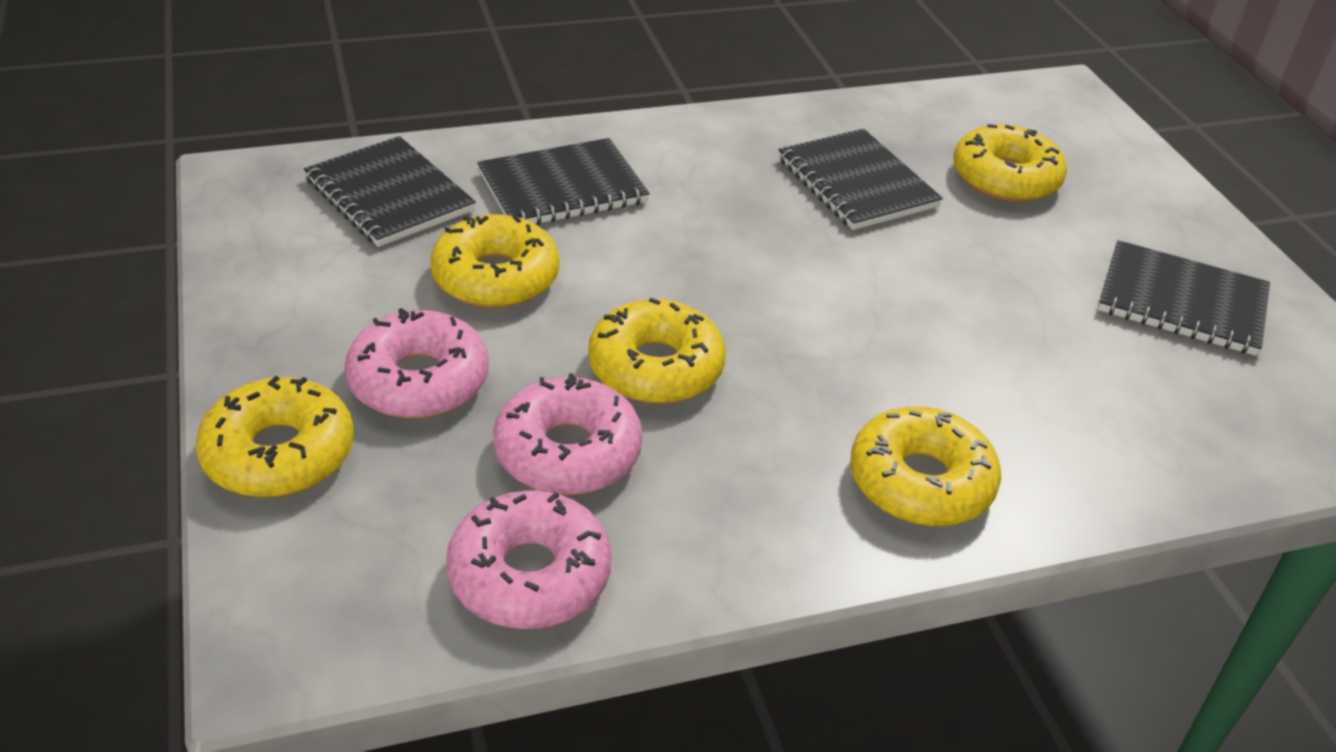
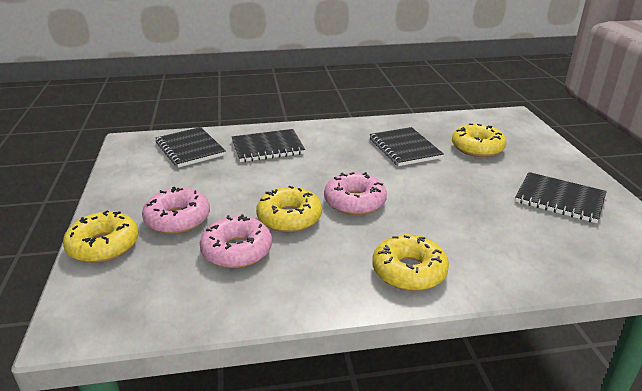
camera: 10 degrees right, 10 degrees down
yellow donut [431,214,560,308] -> none
pink donut [446,490,612,629] -> pink donut moved to [324,172,387,215]

